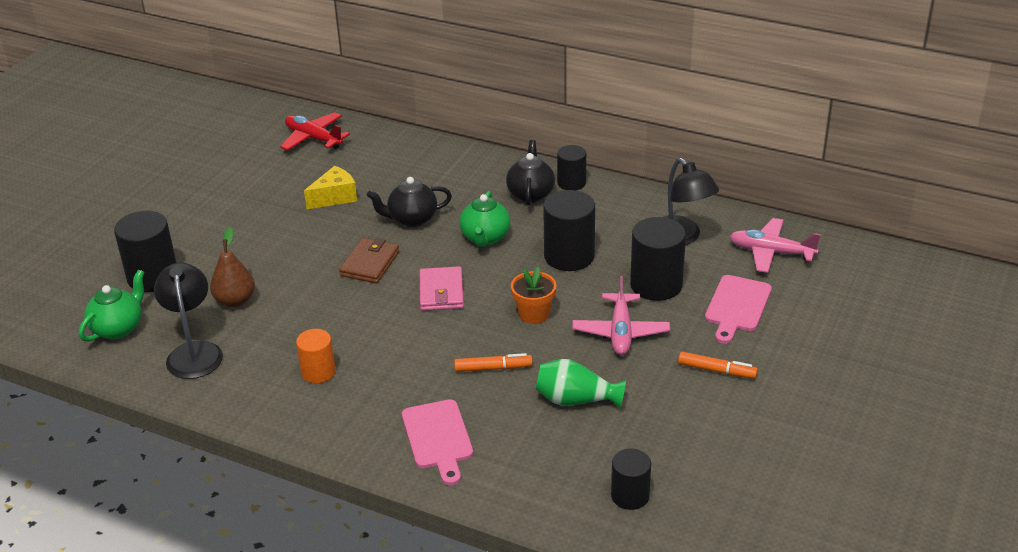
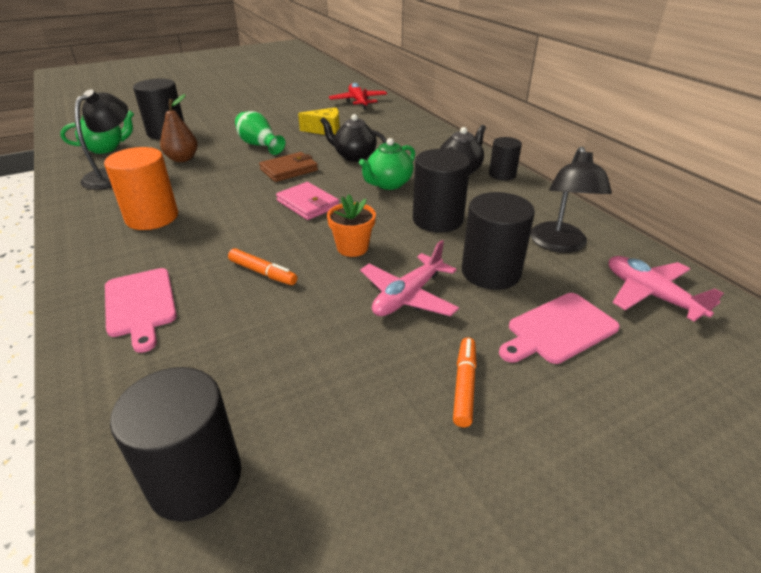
camera: 35 degrees right, 0 degrees up
orange cylinder [296,329,336,383] -> orange cylinder [104,147,178,230], size x1.63
pink cutting board [402,399,473,485] -> pink cutting board turned 45 degrees counterclockwise [105,268,177,353]
pink wallet [419,266,464,311] -> pink wallet turned 75 degrees counterclockwise [276,182,339,220]
green vase [536,359,626,408] -> green vase moved to [235,111,285,155]
black cylinder [611,448,651,510] -> black cylinder [110,367,241,522], size x1.63
orange marker [678,352,758,379] -> orange marker turned 135 degrees counterclockwise [453,338,477,427]

